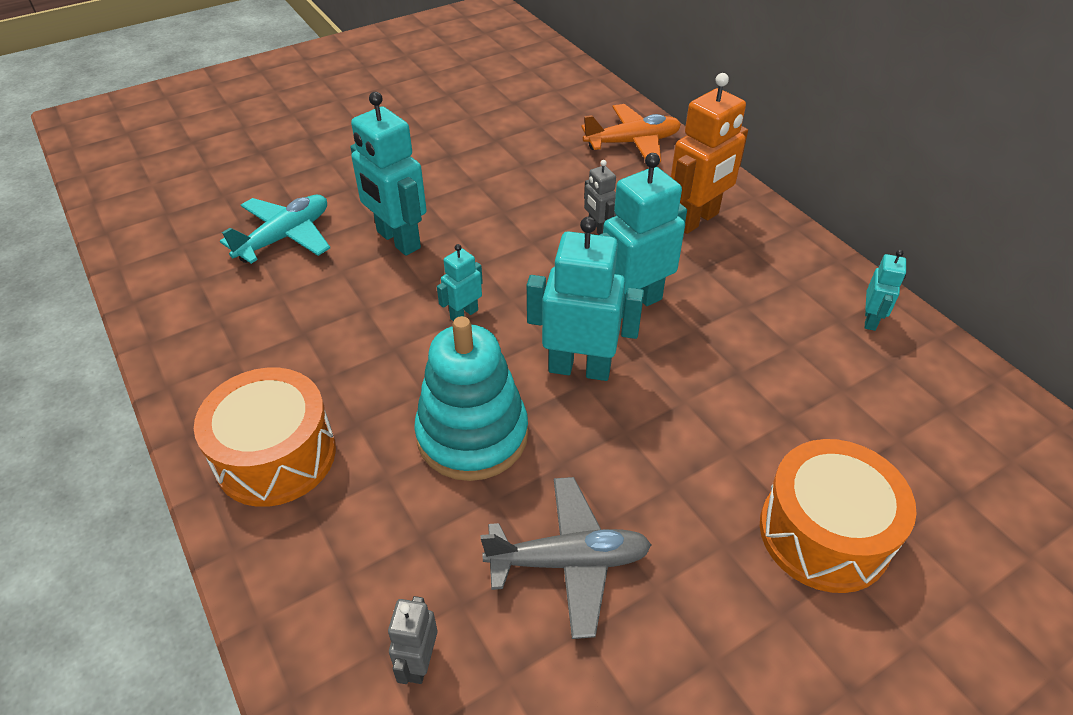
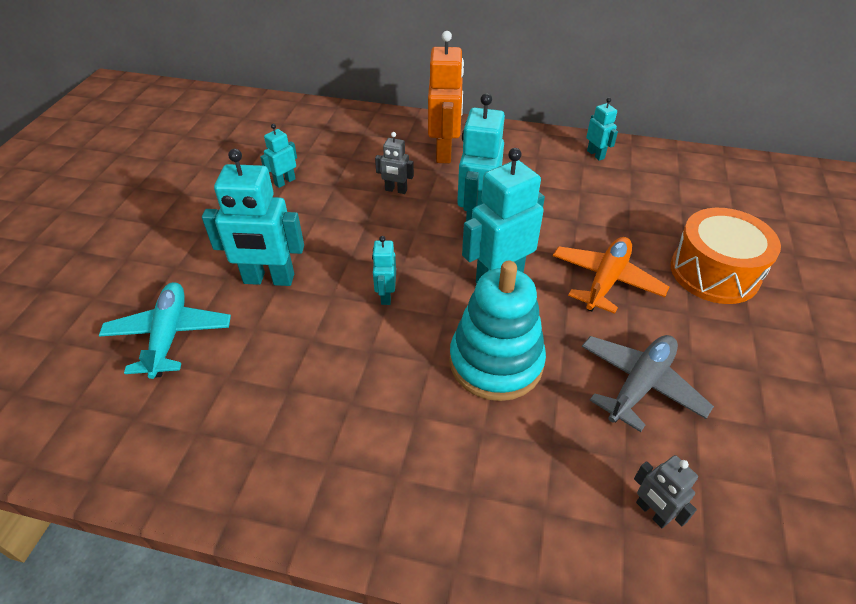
camera: 45 degrees left, 0 degrees up
orange drum [194,368,336,507] -> none
orange plane [581,104,681,162] -> orange plane moved to [553,237,669,314]
none -> turquoise robot [260,124,297,188]

